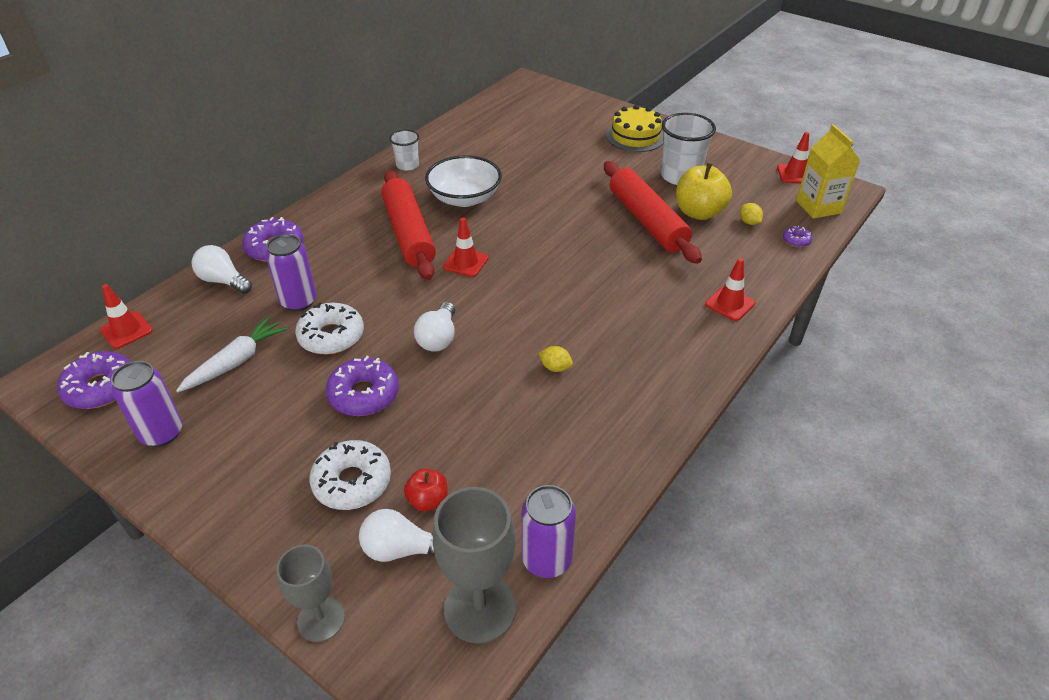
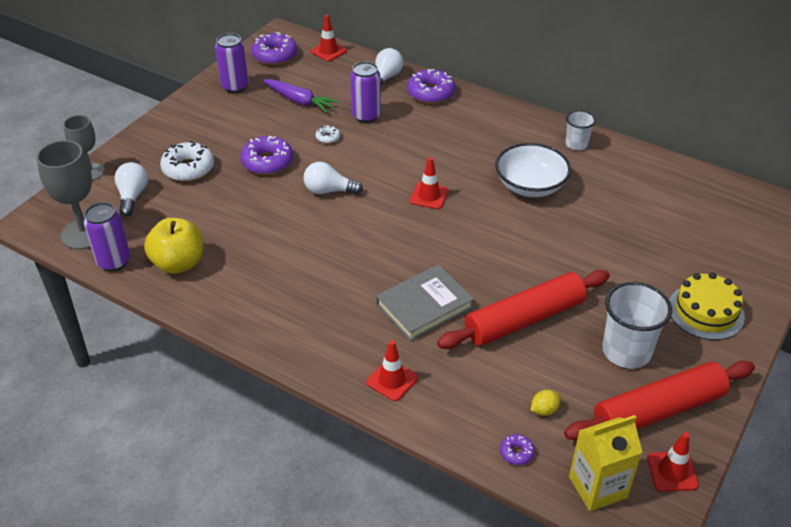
camera: 85 degrees right, 0 degrees up
white carrot [176,316,288,392] -> purple carrot [263,79,339,113]
white donut [295,302,364,355] -> white donut [316,125,340,144], size x0.49
red rolling pin [382,170,436,280] -> red rolling pin moved to [564,360,755,440]
red apple [404,469,448,511] -> none
yellow lemon [539,346,573,372] -> none
yellow apple [676,163,732,220] -> yellow apple moved to [144,218,203,274]
none -> grey book [376,265,474,341]

